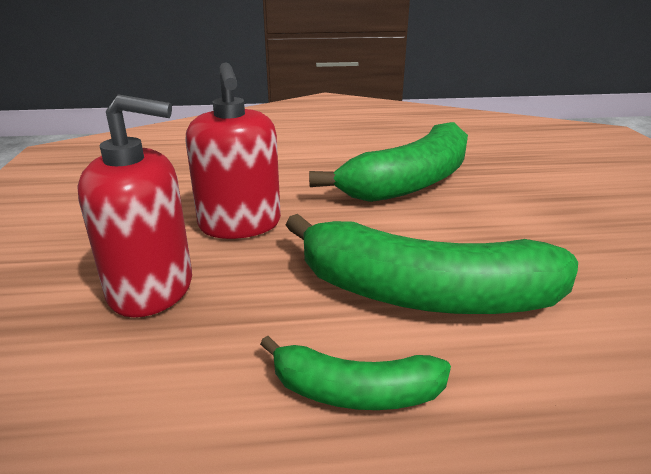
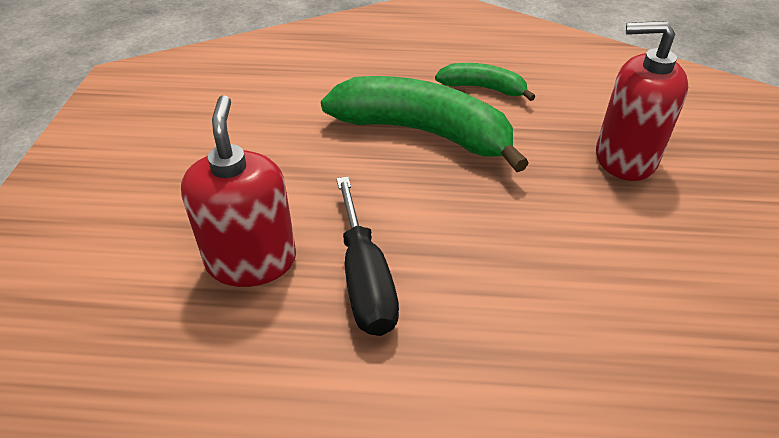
camera: 170 degrees left, 15 degrees up
red soap dispenser [185,62,281,239] -> red soap dispenser moved to [181,95,296,287]
green banana [309,122,468,202] -> black screwdriver [336,177,399,336]

